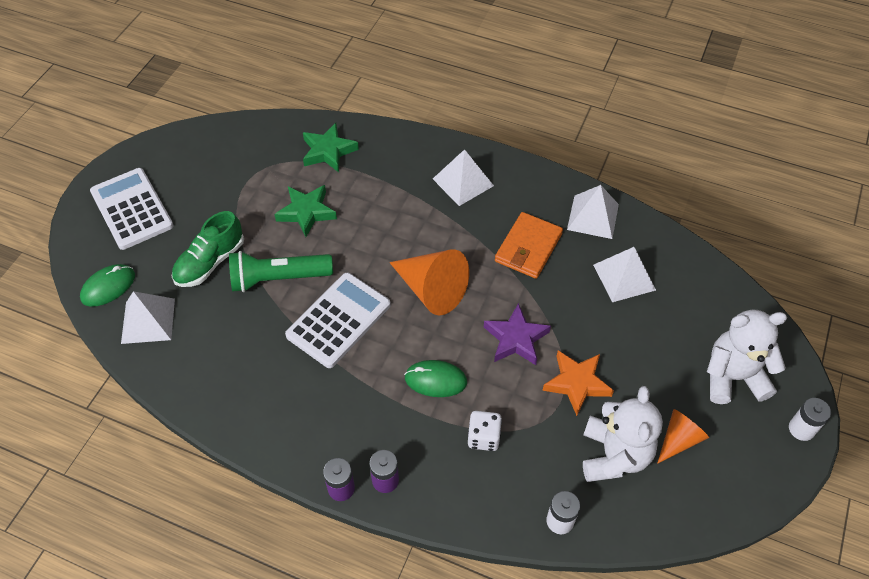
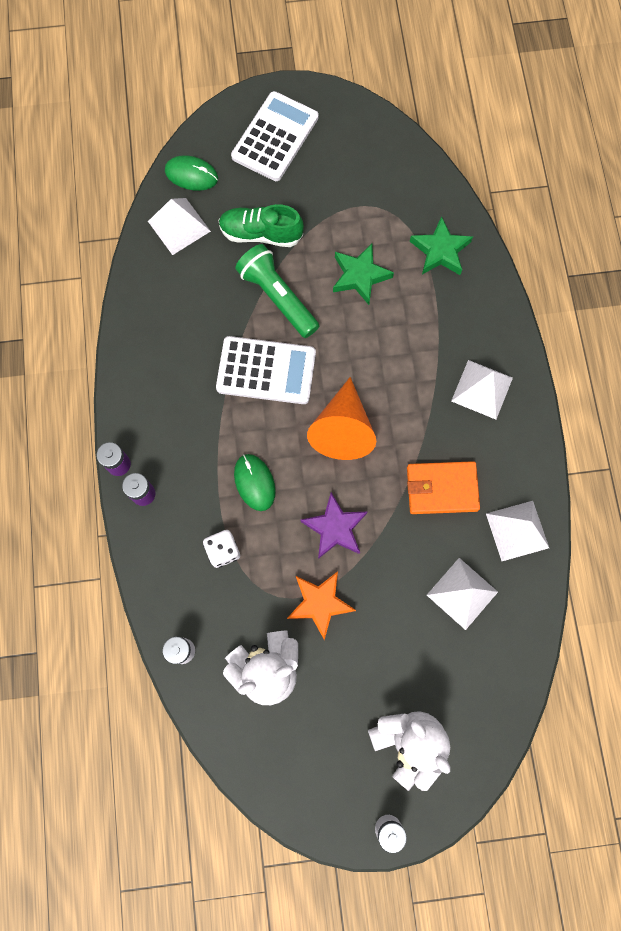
camera: 60 degrees right, 20 degrees up
orange cone [657,409,709,464] -> none

